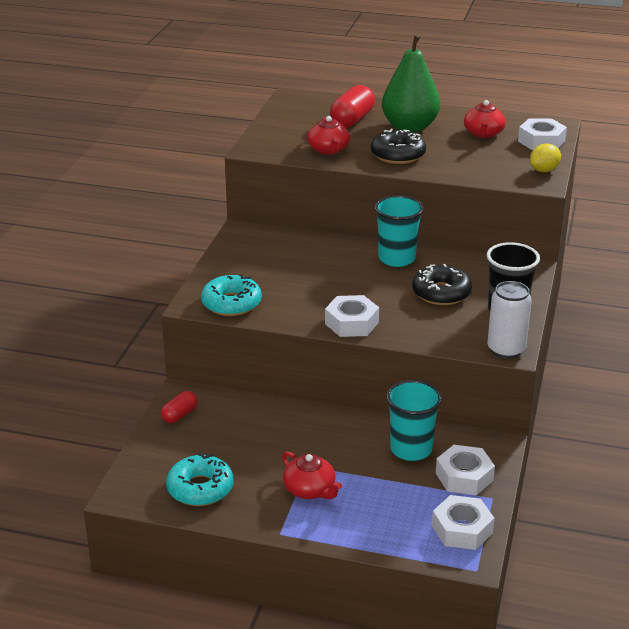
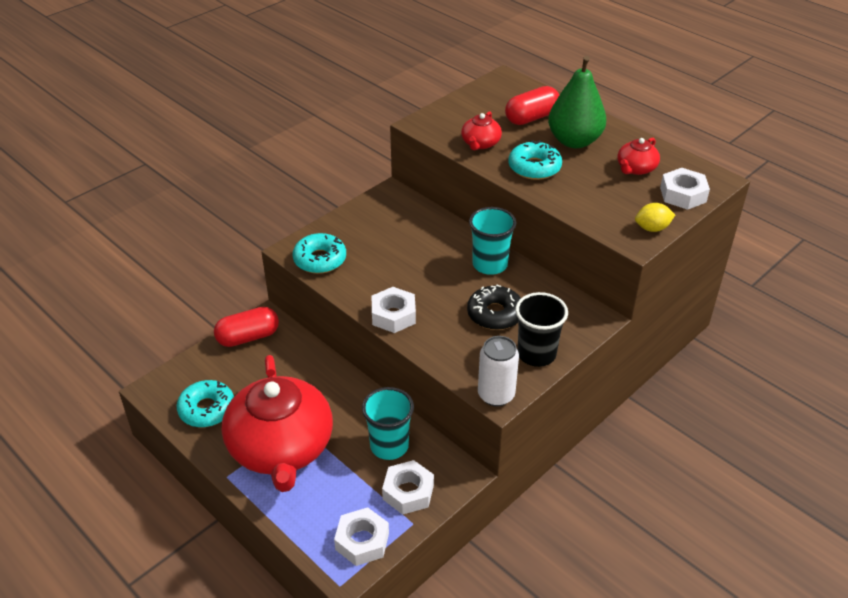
camera: 30 degrees right, 10 degrees up
red capsule [161,391,198,423] -> red capsule [214,307,279,347], size x1.72
red teapot [282,451,342,499] -> red teapot [222,355,333,492], size x2.35
black donut [371,129,426,164] -> turquoise donut [509,140,562,180]

